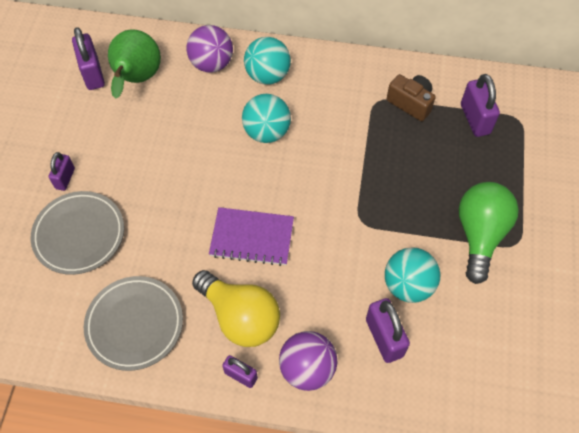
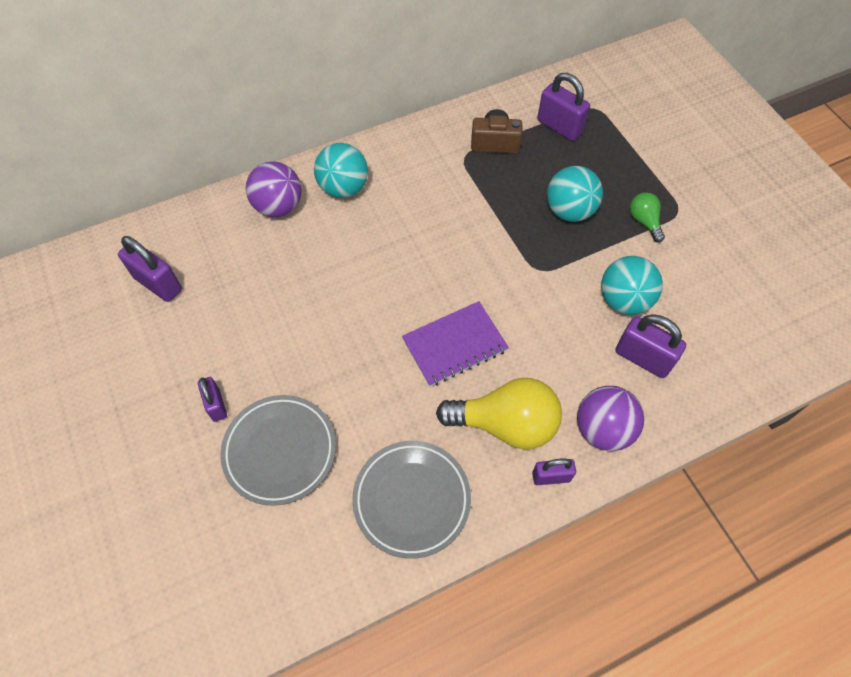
camera: 35 degrees left, 0 degrees up
green pear [108,29,161,99] -> none
turquoise ball [242,94,291,143] -> turquoise ball moved to [547,166,603,222]
green light bulb [459,182,519,284] -> green light bulb [630,192,665,242], size x0.50

